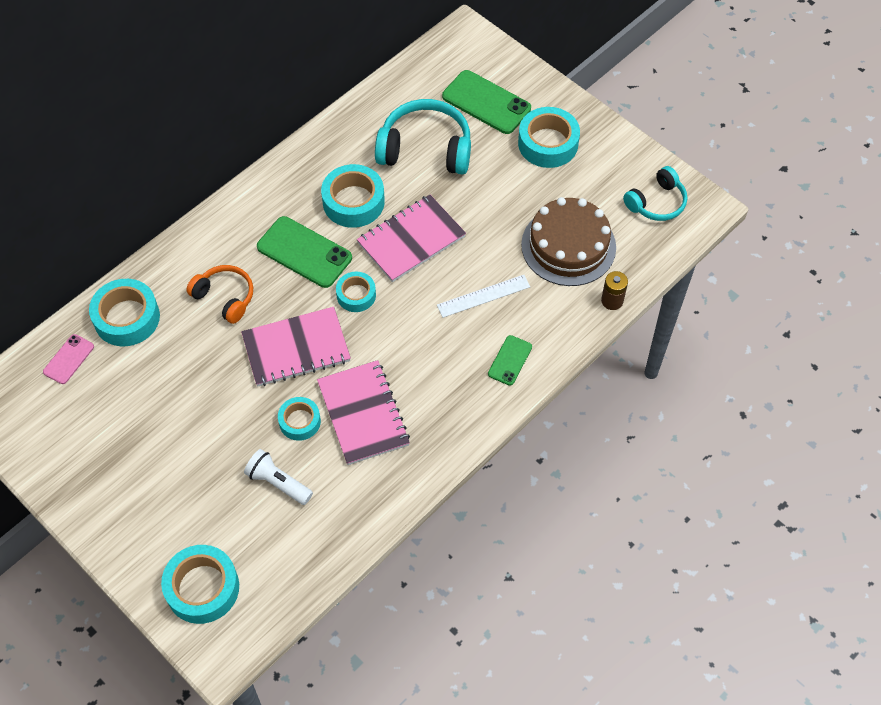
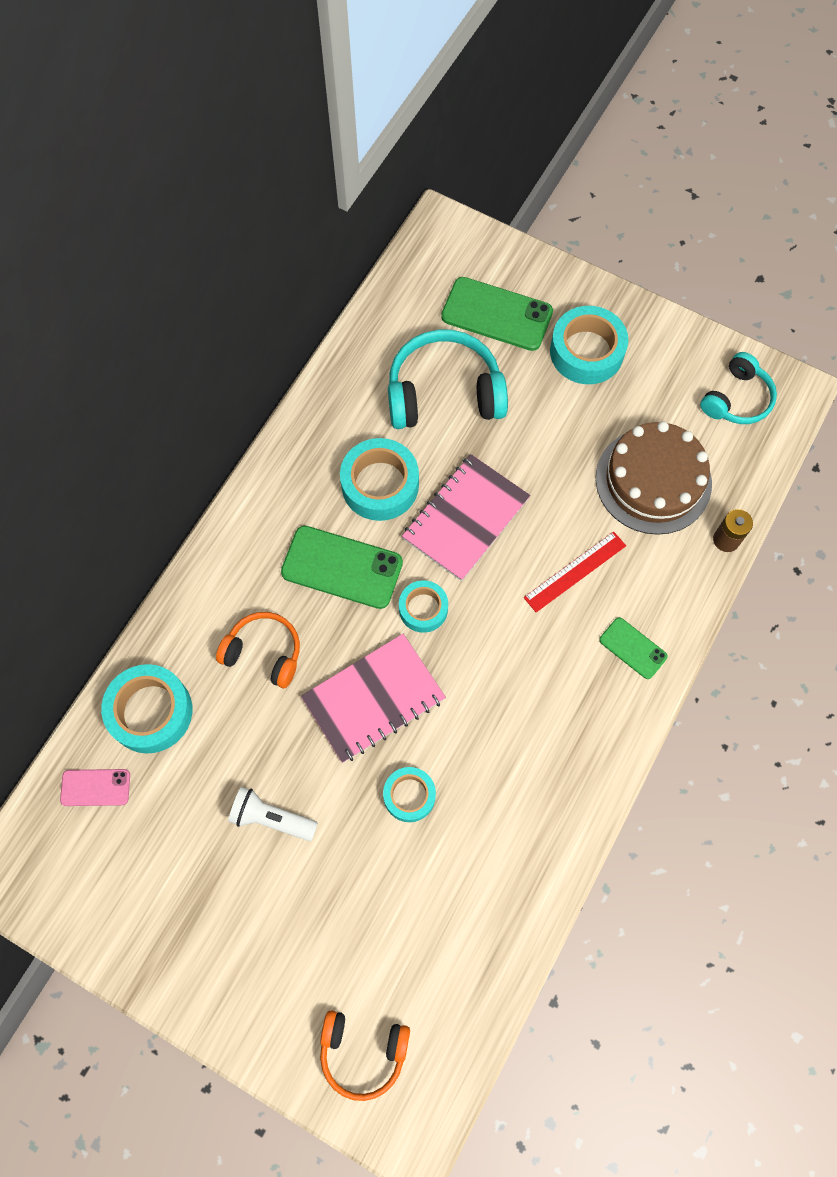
camera: 15 degrees left, 10 degrees up
pink phone [43,334,94,384] -> pink phone turned 75 degrees clockwise [60,769,130,806]
turquoise tape [161,545,239,624] -> orange headphones [320,1010,410,1101]
white flashlight [244,449,313,505] -> white flashlight moved to [228,787,318,841]
pink notebook [317,360,410,465] -> none
white ruler [437,275,530,318] -> red ruler [524,531,626,612]
green phone [488,335,532,386] -> green phone turned 60 degrees counterclockwise [599,617,668,679]

